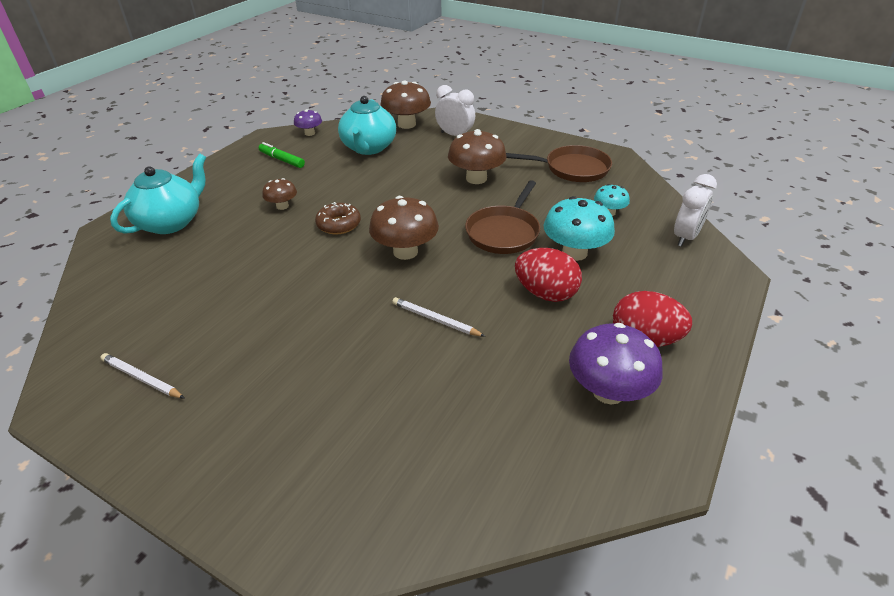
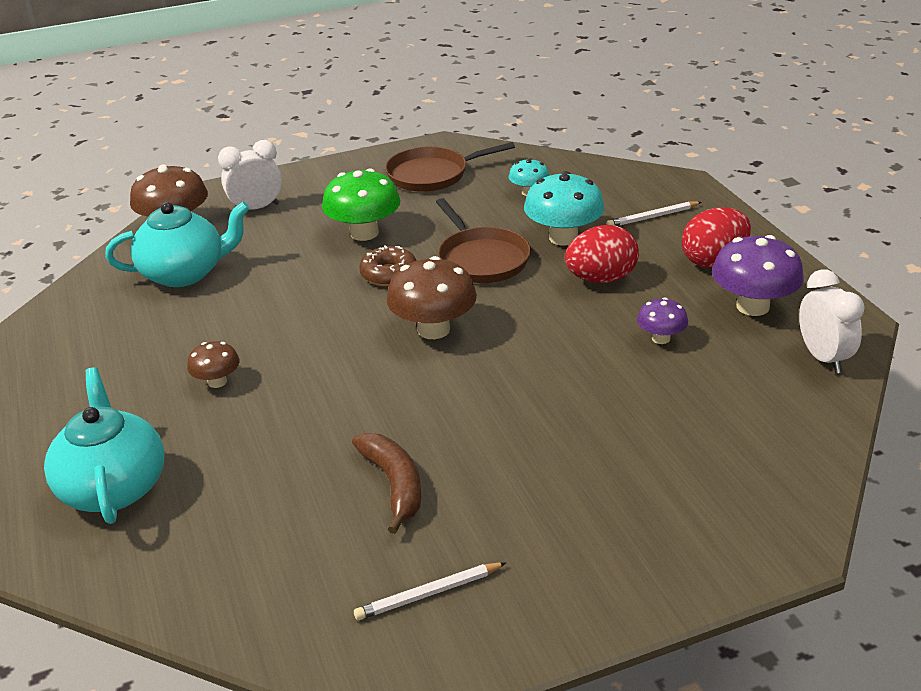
camera: 50 degrees left, 5 degrees down
green marker [259,142,305,168] -> none
purple mushroom [294,109,322,136] -> purple mushroom moved to [637,297,688,344]
brown donut [315,202,361,235] -> brown donut moved to [359,245,417,286]
turquoise teapot [338,96,396,155] -> turquoise teapot turned 60 degrees counterclockwise [105,202,250,287]
white pencil [392,297,486,337] -> white pencil moved to [606,201,702,226]
brown mushroom [448,129,507,184] -> green mushroom [322,169,400,241]
brown pan [506,145,612,182] -> brown pan turned 150 degrees counterclockwise [385,142,515,192]
white clock [674,174,717,247] -> white clock moved to [799,269,865,373]
none -> brown banana [352,433,421,534]

